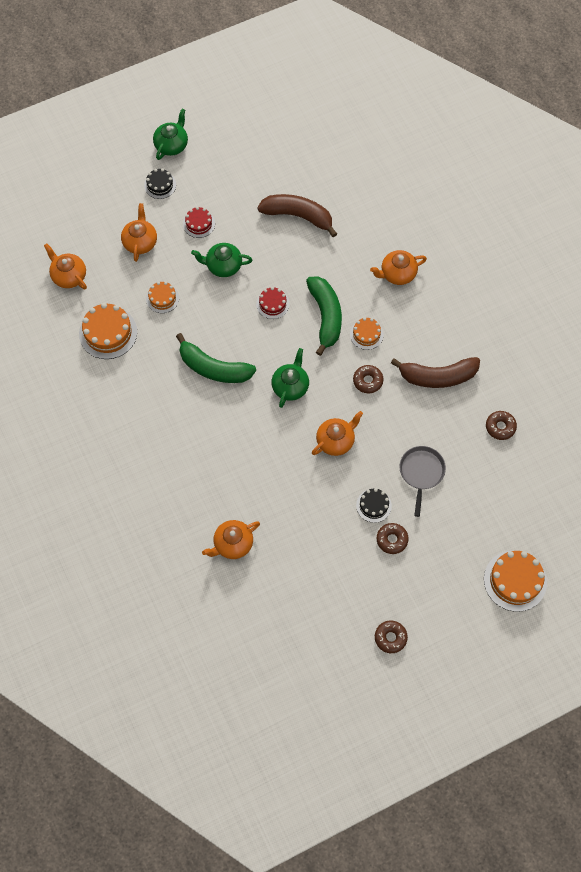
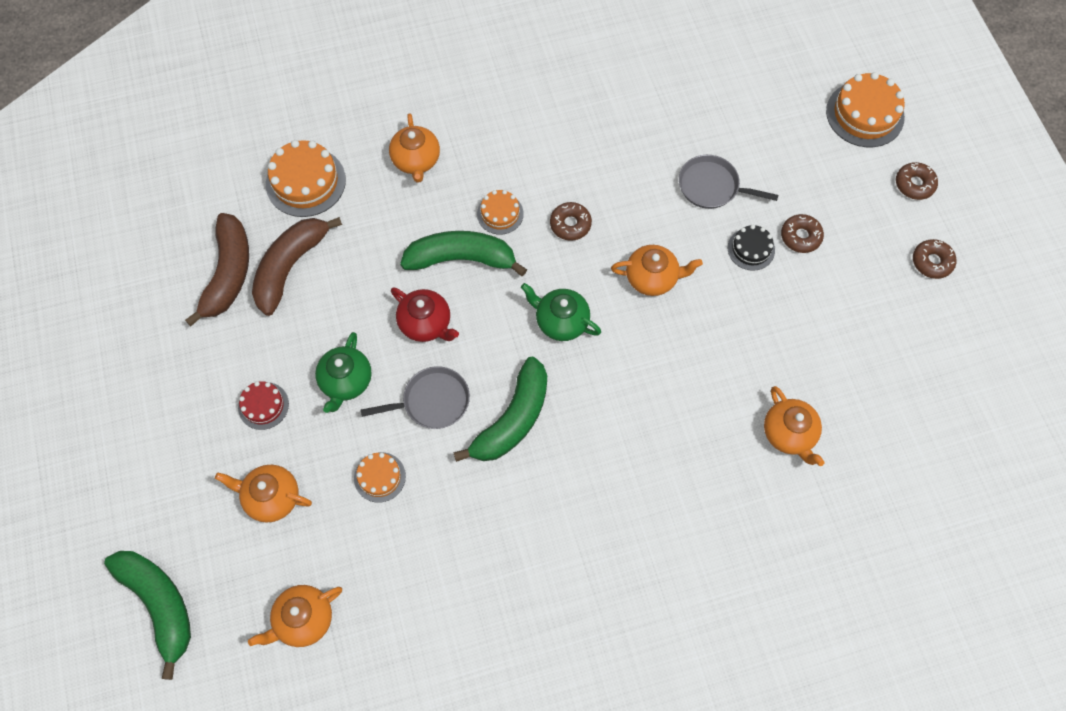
camera: 80 degrees left, 0 degrees up
orange cake [79,303,137,359] -> orange cake moved to [266,140,346,217]
black cake [144,168,176,199] -> none
green teapot [153,109,188,160] -> none
red cake [256,287,290,319] -> red teapot [391,287,459,342]
orange teapot [312,411,363,456] -> orange teapot turned 120 degrees clockwise [611,245,703,296]
brown banana [391,357,480,388] -> brown banana moved to [185,213,249,326]
brown donut [486,411,517,440] -> brown donut moved to [896,162,938,200]
none -> green banana [104,551,191,680]
none -> grey pan [361,366,470,429]

